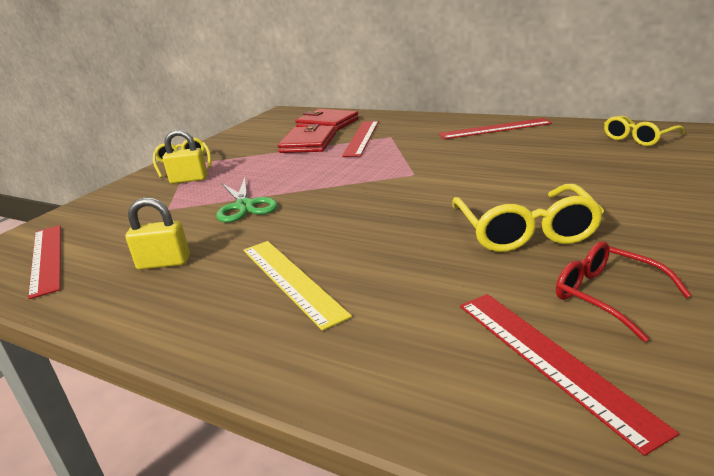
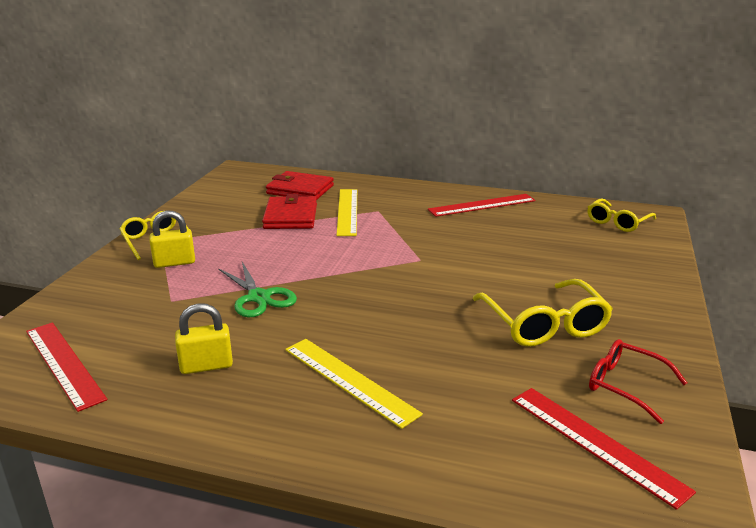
camera: 15 degrees left, 0 degrees up
red ruler [342,121,379,157] -> yellow ruler [336,189,357,236]

